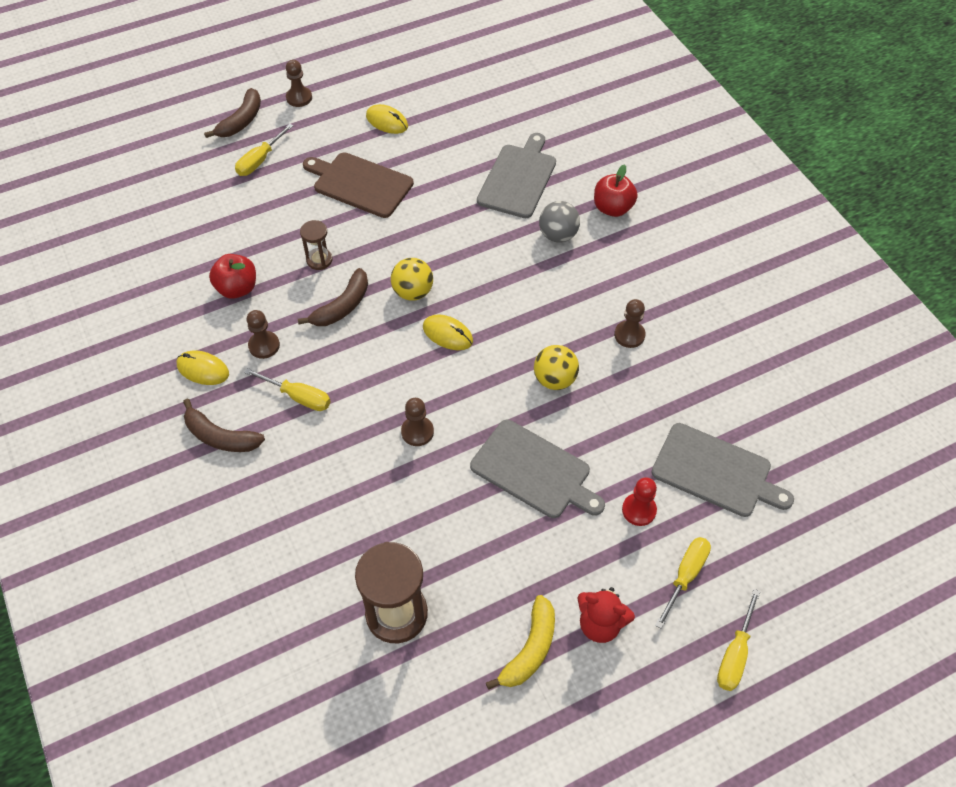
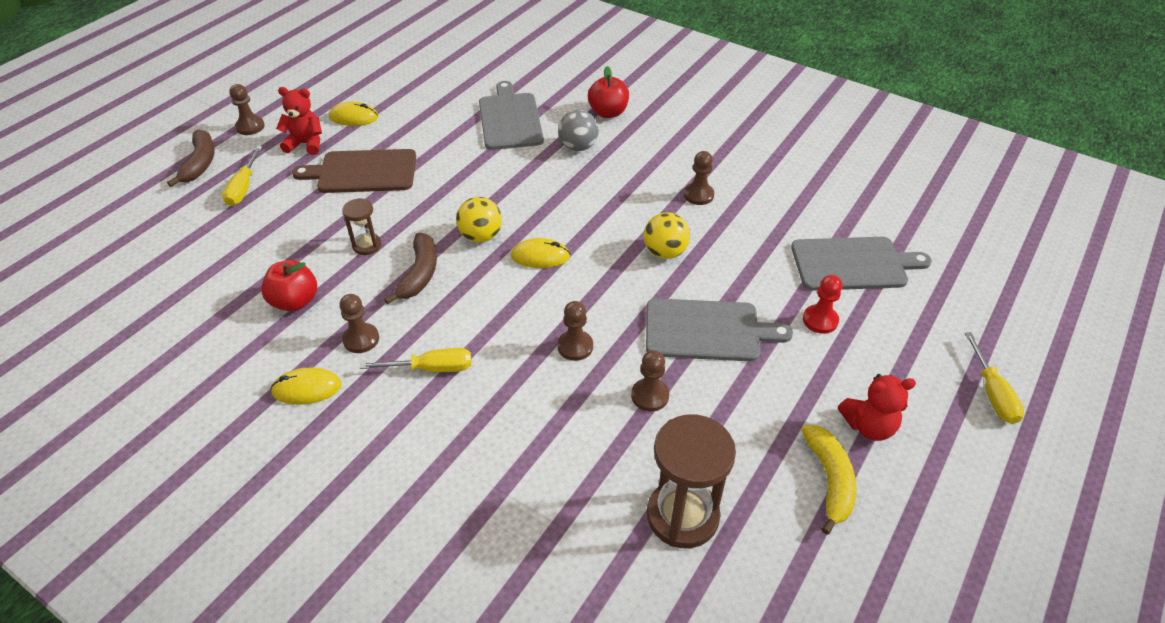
camera: 30 degrees left, 10 degrees down
brown banana [183,399,265,452] -> none
yellow screwdriver [655,537,711,629] -> none
none -> red teddy bear [276,87,322,155]
none -> brown pawn [631,350,669,412]

